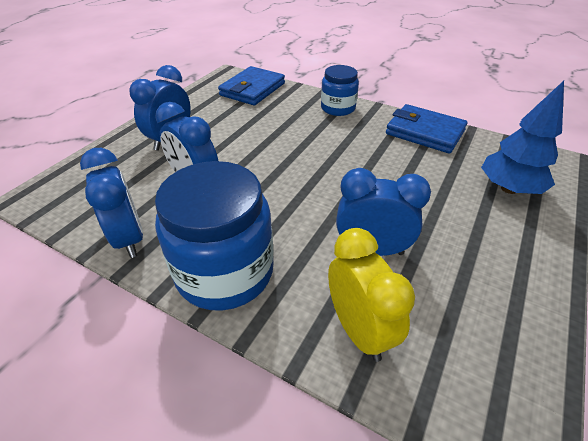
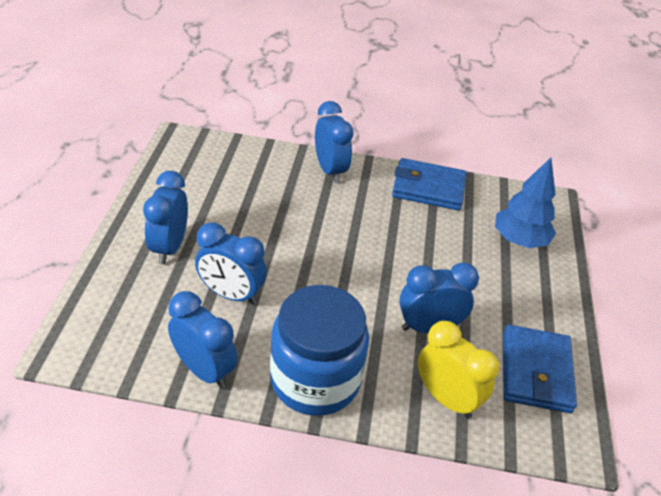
camera: 25 degrees left, 0 degrees up
blue wallet [218,66,285,105] -> blue wallet moved to [503,325,577,413]
blue jar [321,65,359,116] -> blue clock [315,101,353,183]

